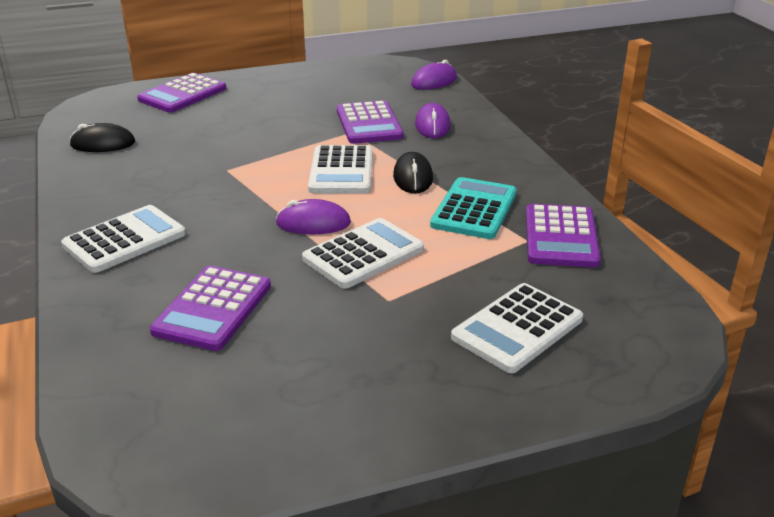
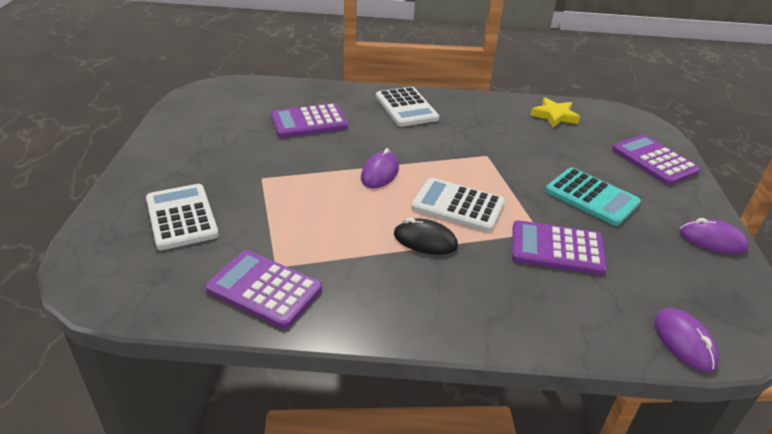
camera: 110 degrees right, 5 degrees up
black mouse [69,123,135,152] -> yellow star [530,98,580,127]
purple calculator [150,266,271,351] -> purple calculator turned 60 degrees counterclockwise [271,103,348,138]
white calculator [302,218,424,289] -> none
purple mouse [415,103,451,138] -> purple mouse moved to [679,218,749,254]
turquoise calculator [430,177,516,239] -> turquoise calculator moved to [545,168,641,226]

